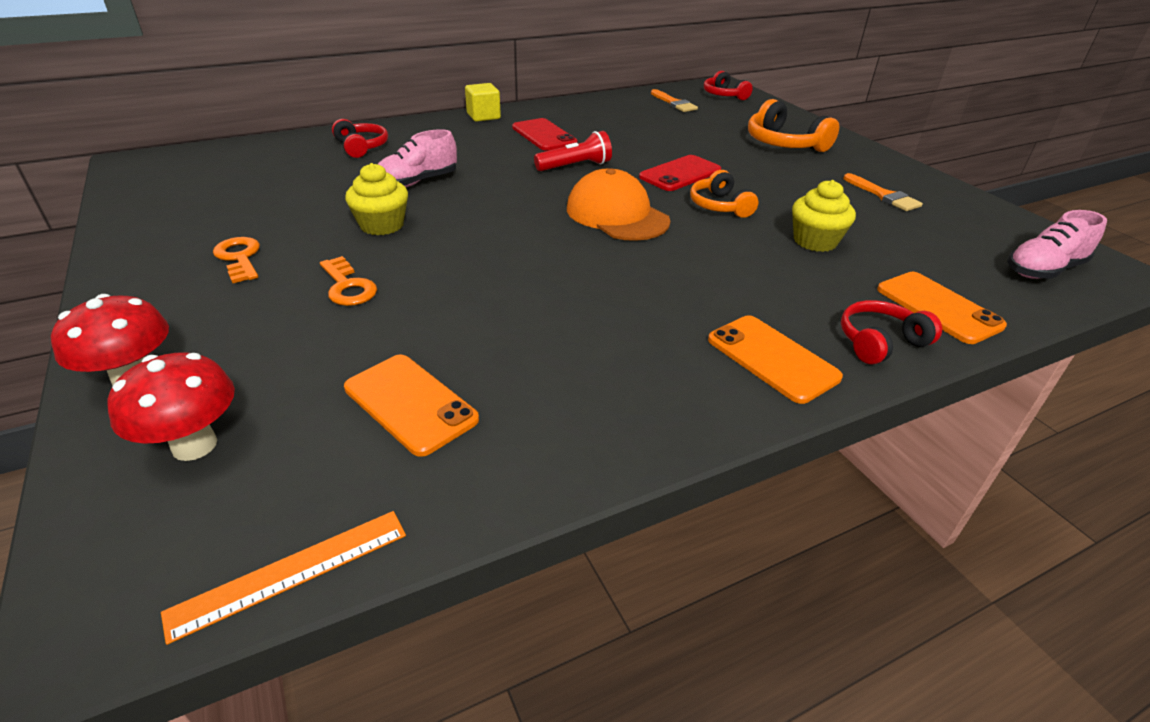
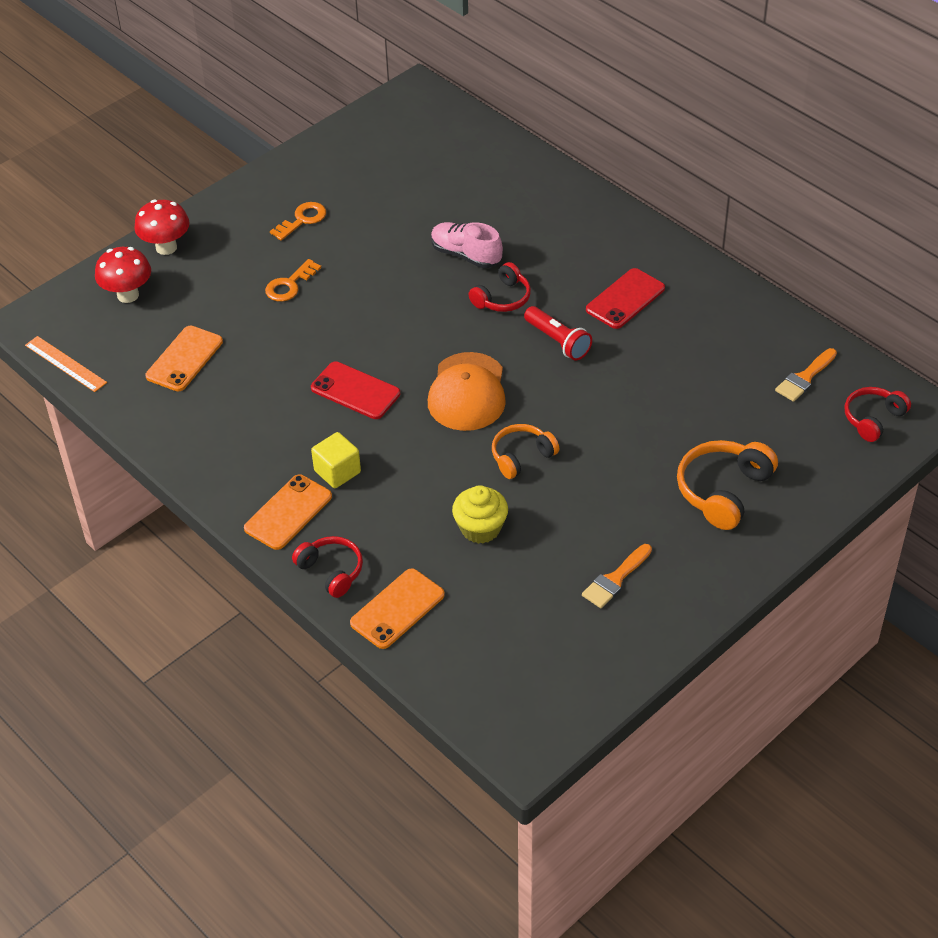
camera: 75 degrees right, 10 degrees up
red headphones [332,119,388,158] -> red headphones moved to [468,262,531,312]
yellow cupcake [345,163,408,235] -> none
yellow cube [465,83,501,121] -> yellow cube moved to [311,432,361,488]
orange cap [567,168,670,241] -> orange cap turned 150 degrees clockwise [428,352,506,431]
red phone [639,155,721,191] -> red phone moved to [311,361,400,419]
pink shoe [1007,210,1107,279] -> none

